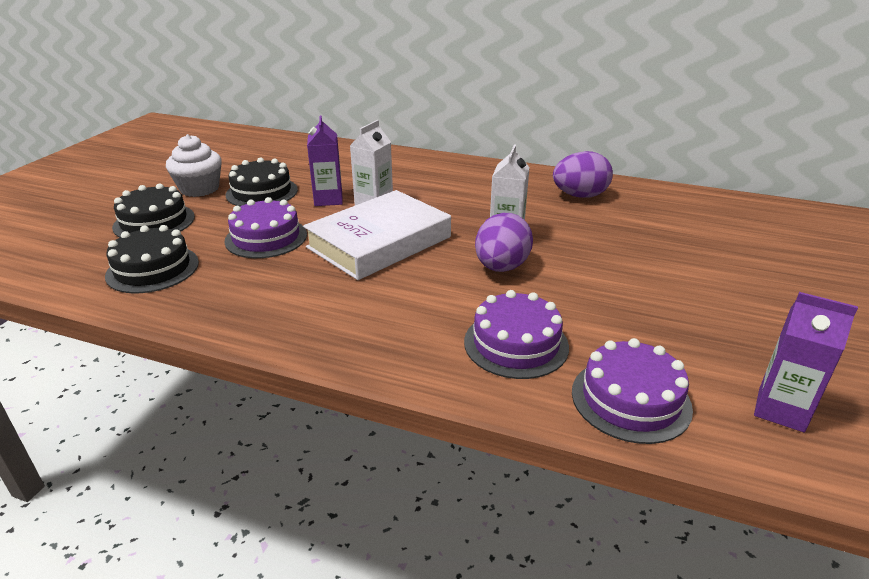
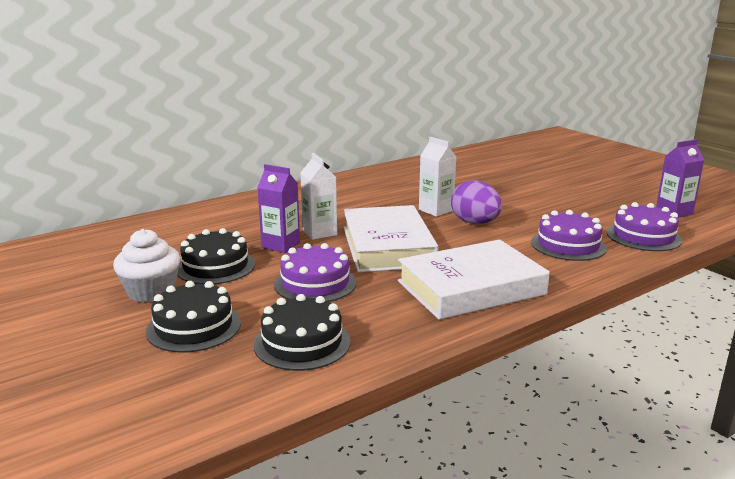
camera: 55 degrees left, 10 degrees down
purple egg [553,151,613,198] -> none
none -> white book [398,239,550,320]

